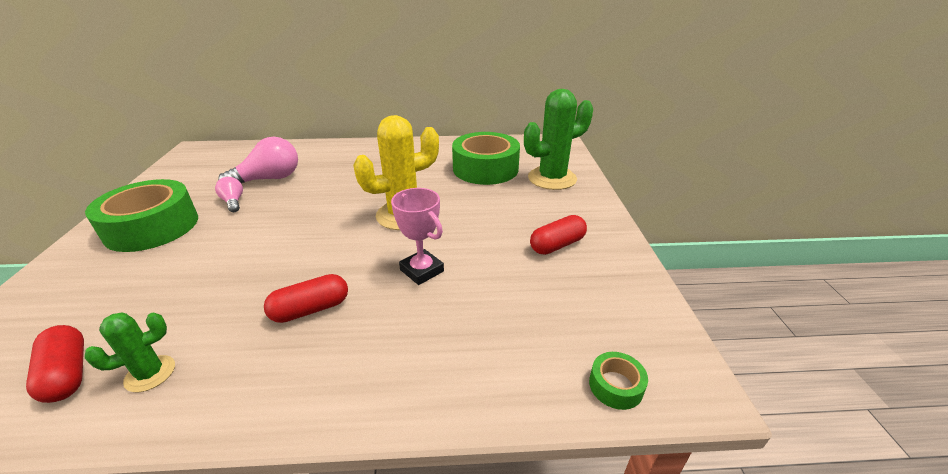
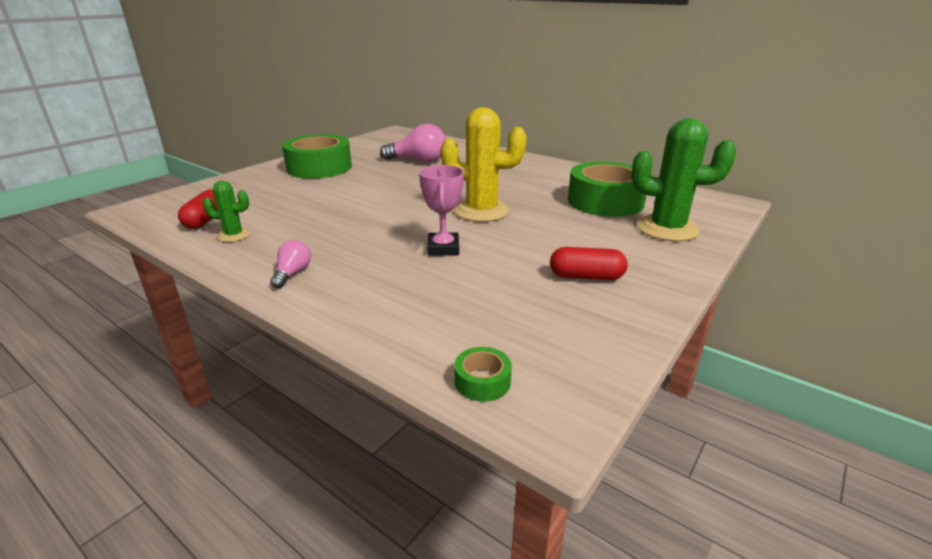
camera: 40 degrees right, 5 degrees down
pink light bulb [215,177,243,212] -> pink light bulb moved to [270,240,311,288]
red capsule [264,274,348,323] -> none

